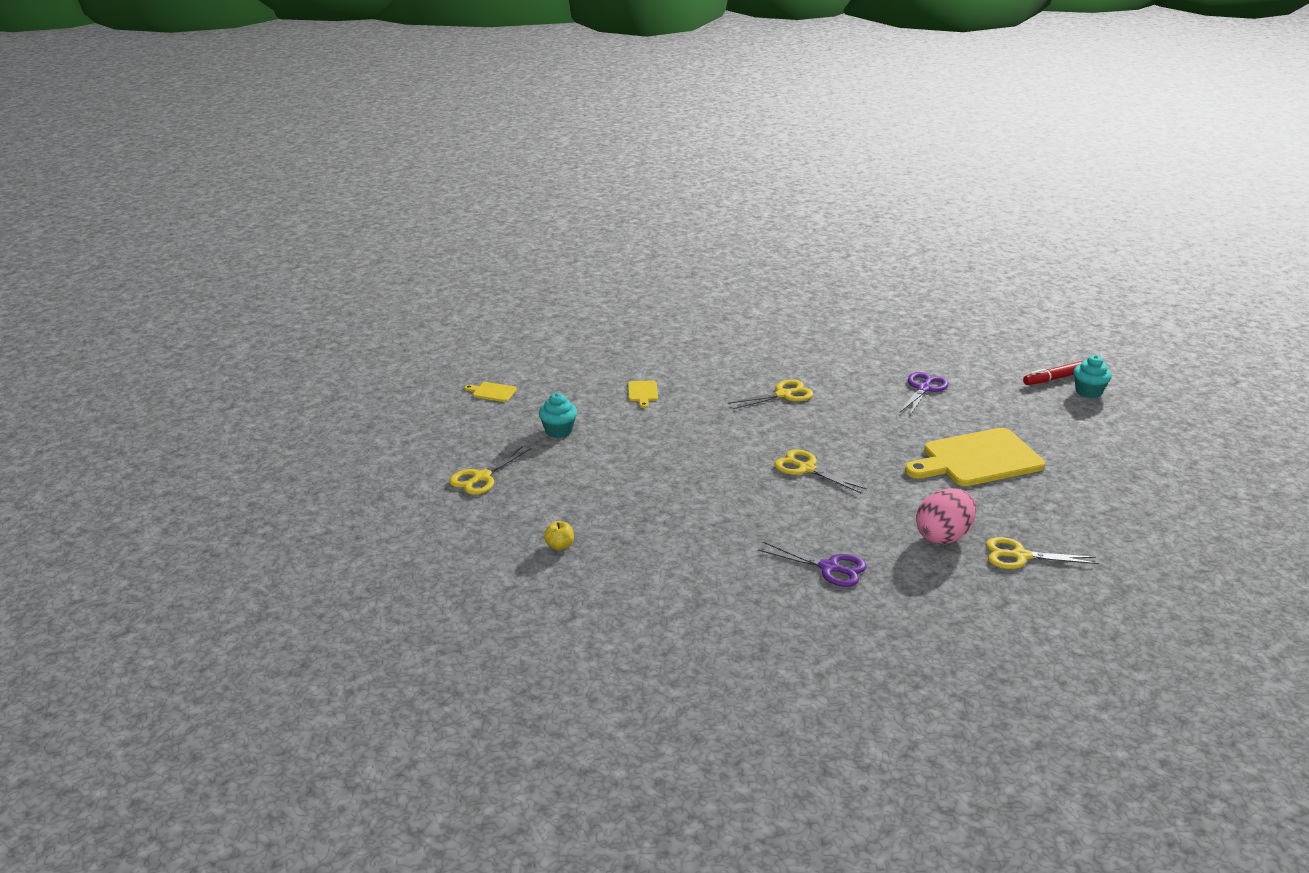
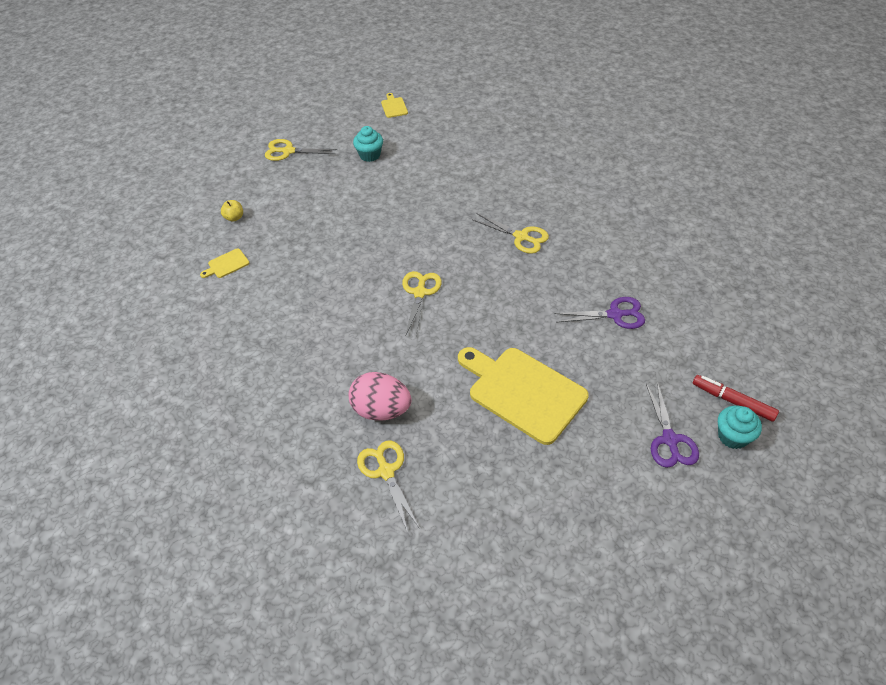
camera: 60 degrees right, 20 degrees up
yellow cutting board [628,381,658,408] -> yellow cutting board moved to [200,248,249,278]
purple scissors [758,542,866,587] -> purple scissors moved to [646,382,699,468]

